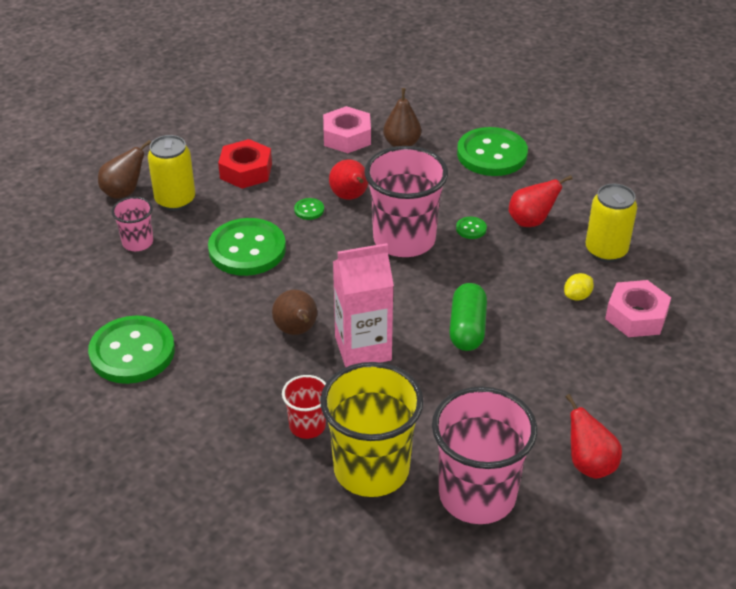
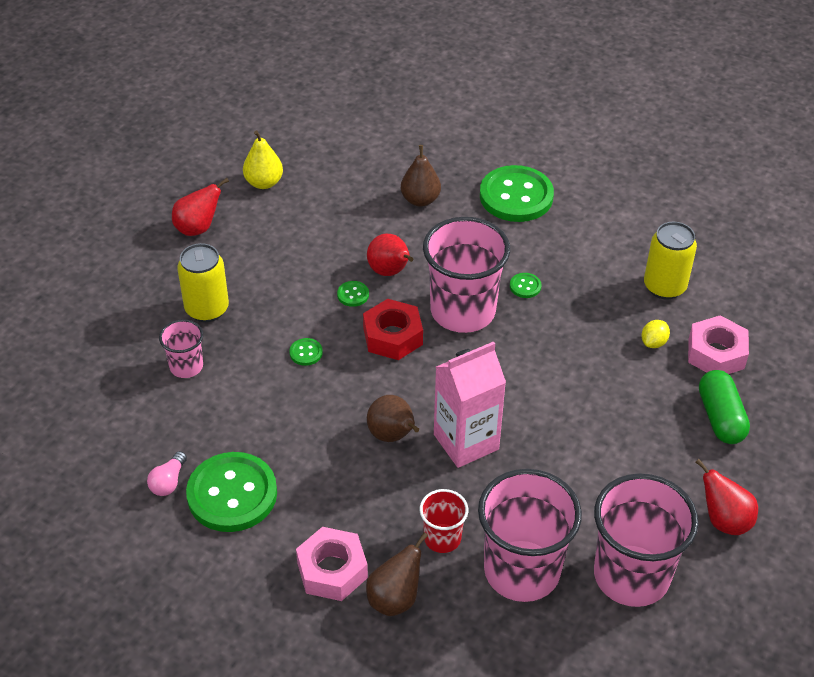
camera: 15 degrees left, 5 degrees up
brown pear [98,140,151,199] -> brown pear moved to [366,532,428,616]
green button [208,218,286,276] -> green button [289,338,323,366], size x0.40
red nut [218,139,272,189] -> red nut moved to [363,299,423,360]
yellow cup [320,362,424,497] -> pink cup [478,469,582,602]
pink nut [323,106,371,153] -> pink nut moved to [296,527,368,601]
green capsule [449,283,487,351] -> green capsule moved to [699,370,750,444]
red pear [509,175,572,227] -> red pear moved to [172,178,229,236]
none -> pink light bulb [147,451,187,496]
none -> yellow pear [243,130,283,189]

